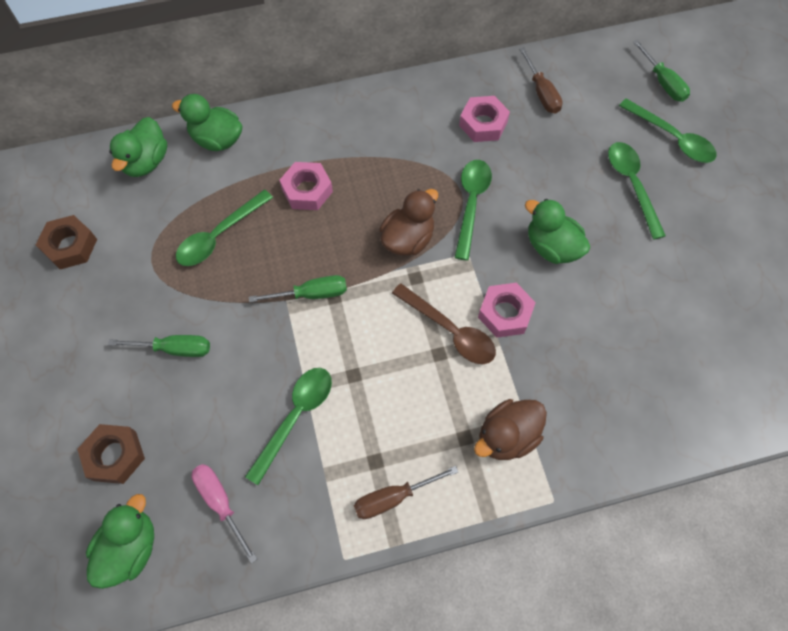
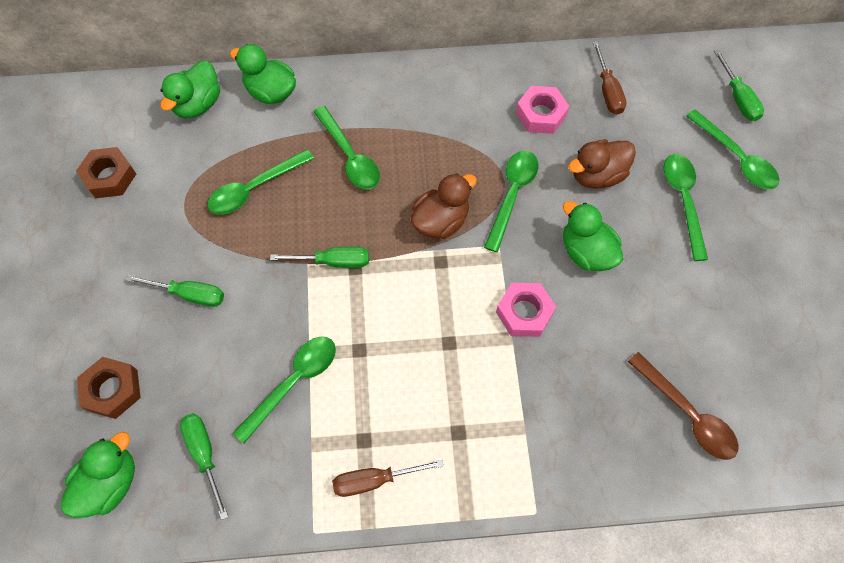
camera: 10 degrees right, 0 degrees up
pink screwdriver [192,464,257,564] -> green screwdriver [180,413,228,520]
pink nut [280,162,333,210] -> green spoon [313,106,380,190]
brown spoon [392,283,496,364] -> brown spoon moved to [628,352,739,460]
brown duck [474,399,547,460] -> brown duck moved to [568,139,636,189]

